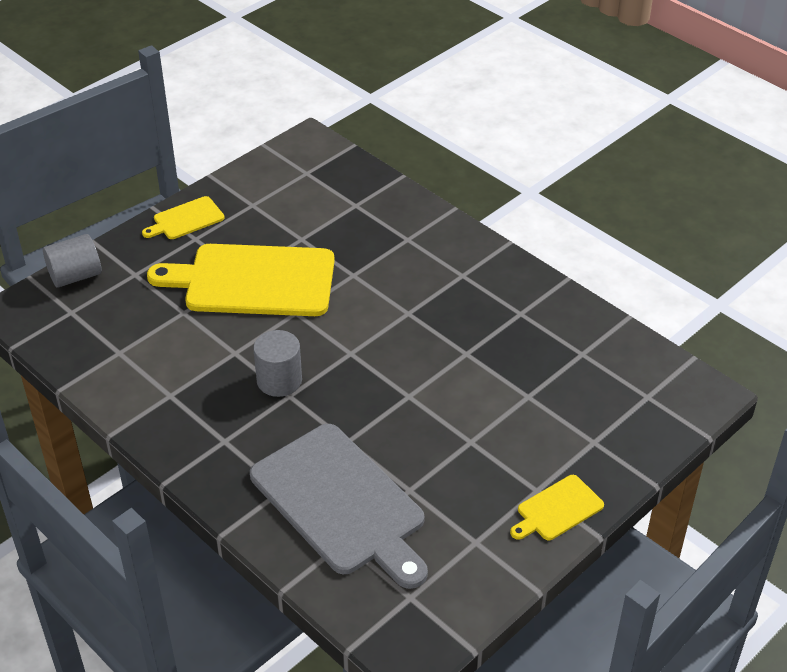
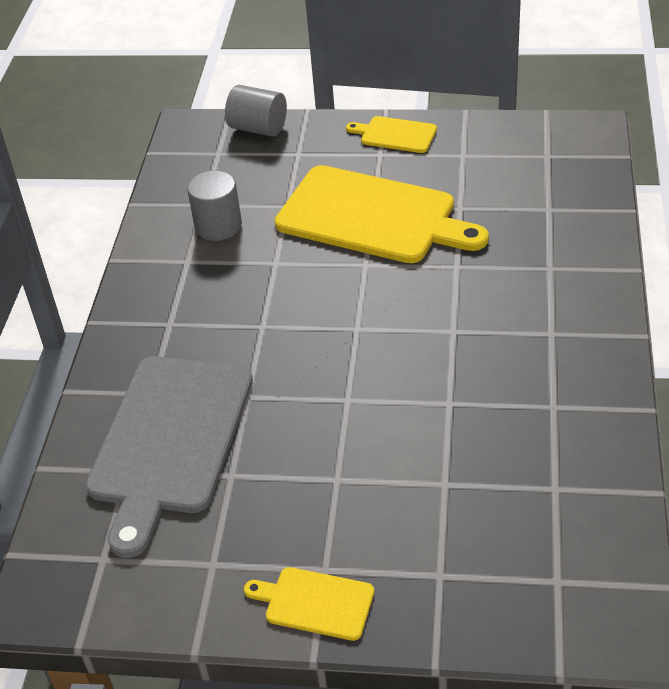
camera: 55 degrees right, 0 degrees up
yellow cutting board [147,244,335,316] -> yellow cutting board turned 150 degrees clockwise [275,165,489,263]
grey cylinder [253,330,302,397] -> grey cylinder moved to [187,170,242,241]

